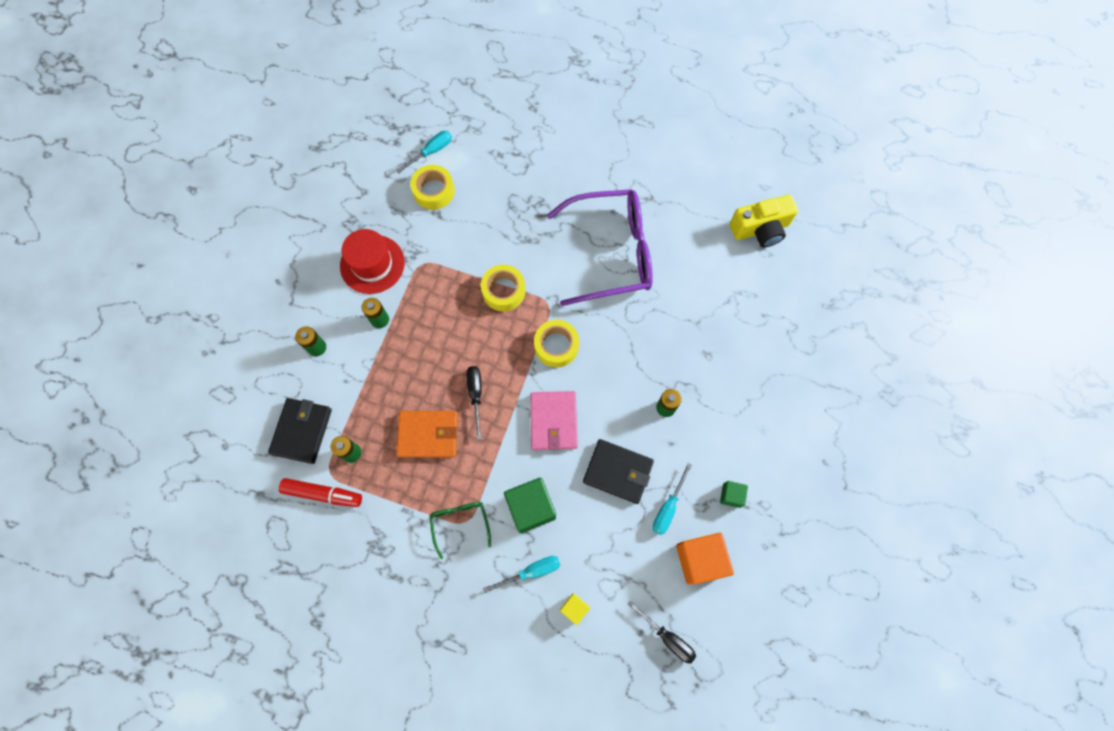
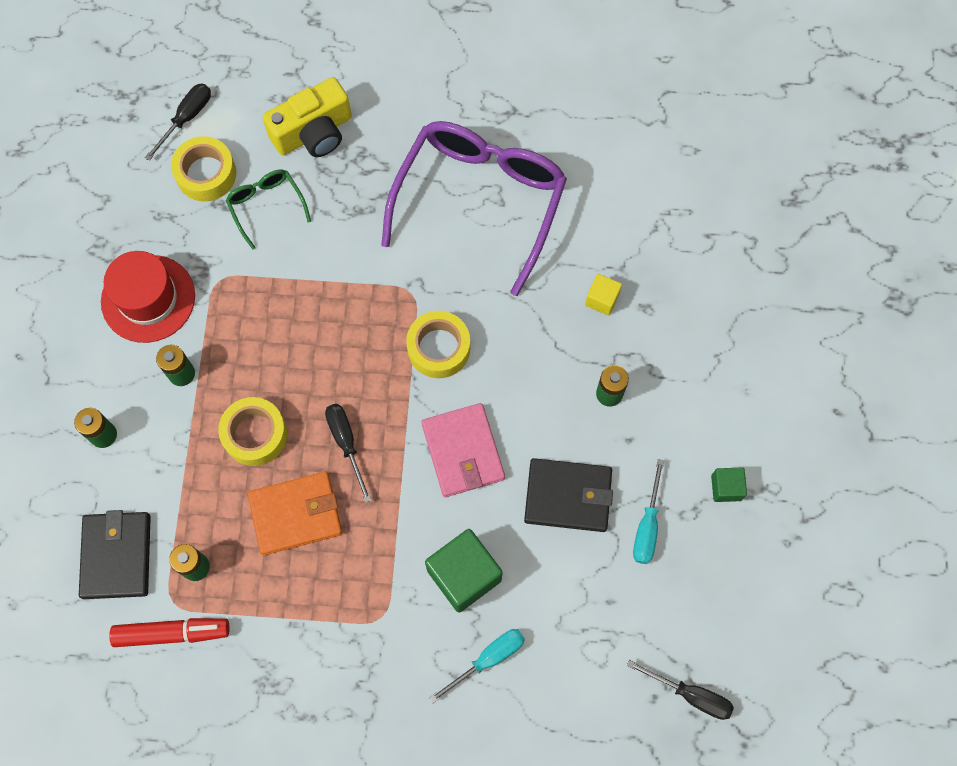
camera: 15 degrees left, 0 degrees up
turquoise screwdriver [396,131,452,174] -> black screwdriver [144,83,211,161]
green glasses [430,502,491,559] -> green glasses moved to [225,170,311,250]
yellow tape [481,265,526,311] -> yellow tape moved to [218,397,287,466]
purple glasses [547,189,653,306] -> purple glasses turned 45 degrees counterclockwise [381,121,567,296]
yellow cube [560,593,590,625] -> yellow cube moved to [585,274,622,315]
orange cube [676,533,734,585] -> none
yellow camera [730,195,798,247] -> yellow camera moved to [262,77,352,157]

